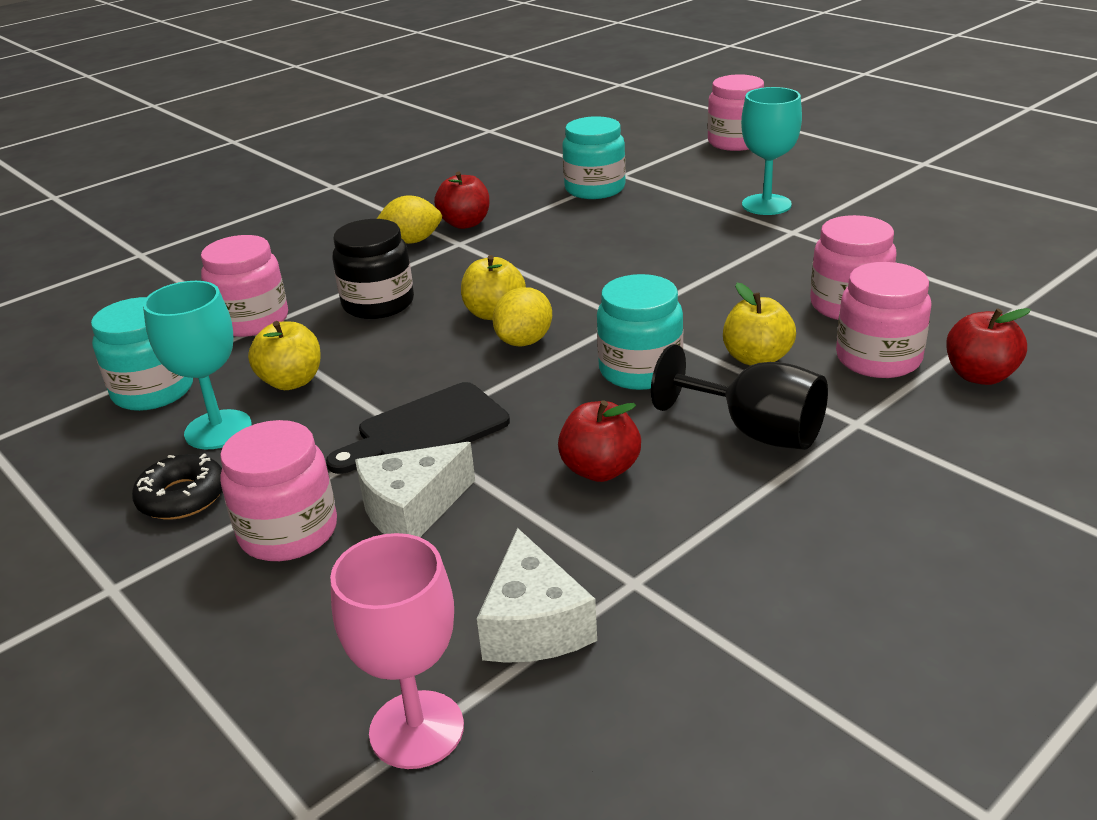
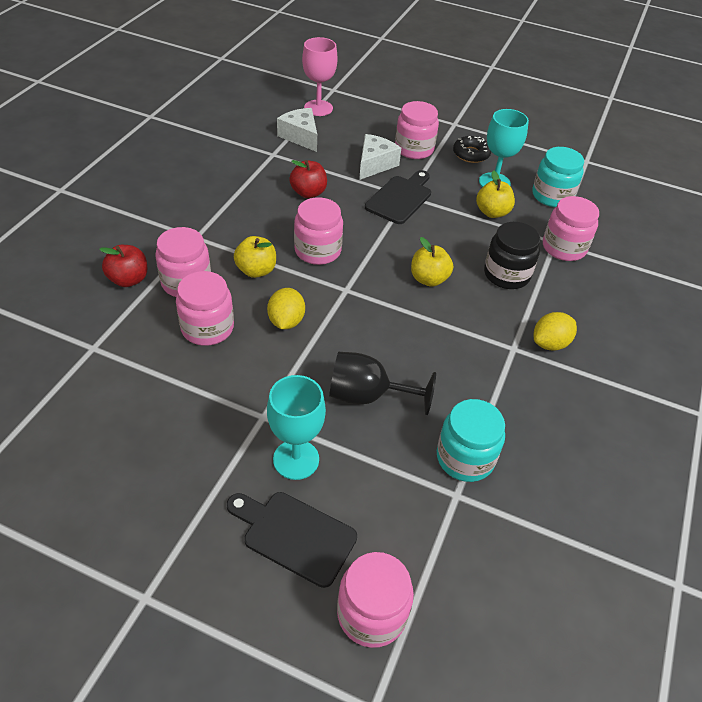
camera: 150 degrees right, 15 degrees up
red apple [434,171,489,229] -> none
yellow lemon [492,287,552,346] -> yellow lemon moved to [267,288,305,329]
turquoise jar [597,274,683,390] -> pink jar [294,197,343,265]
black goblet [651,344,828,450] -> black goblet moved to [329,352,436,415]
none -> black cutting board [227,492,357,588]

